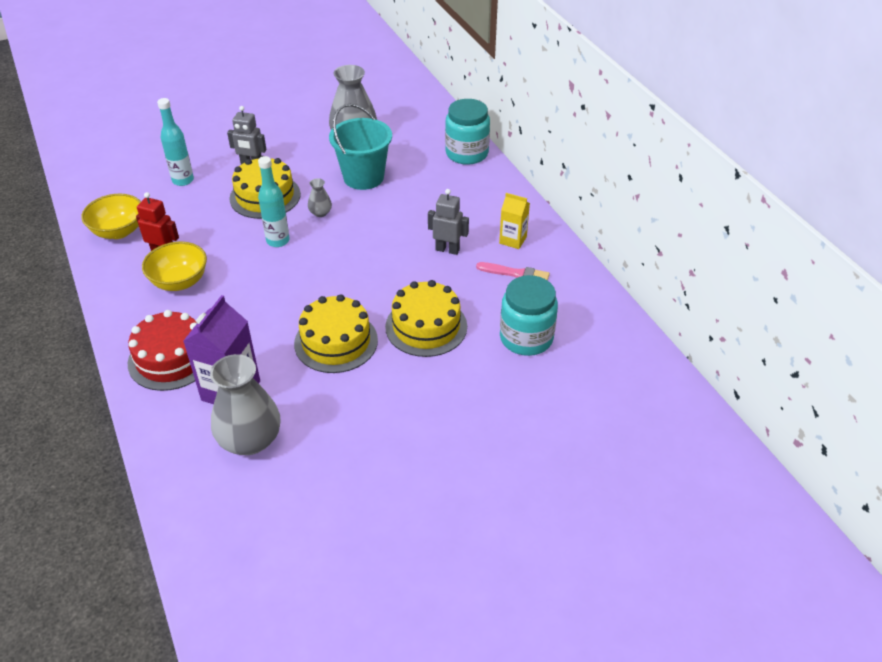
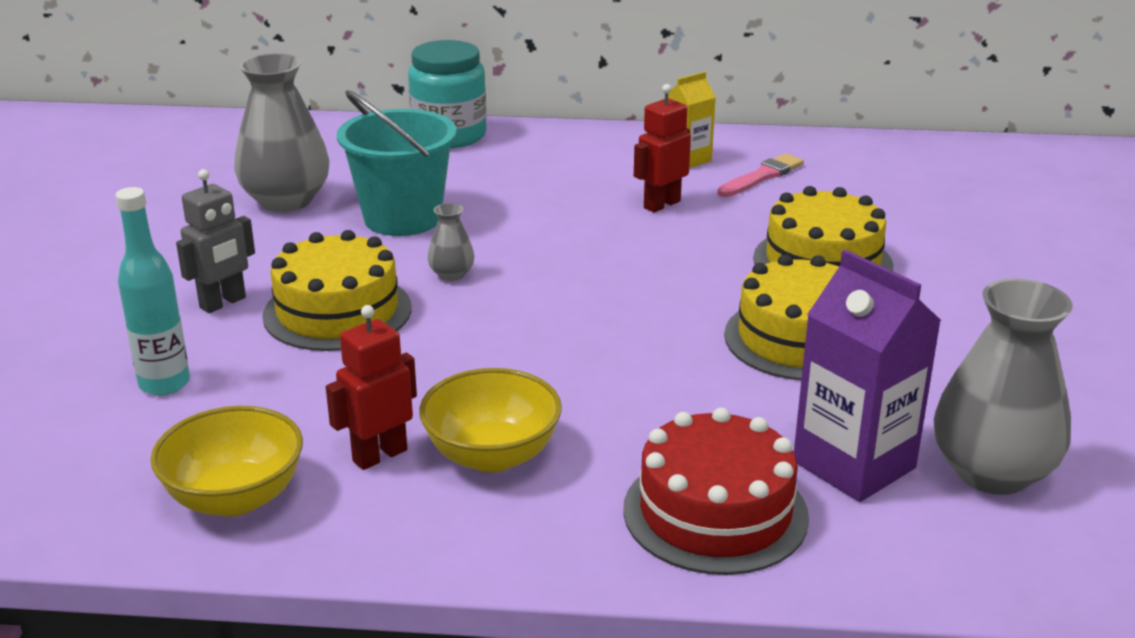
camera: 60 degrees left, 15 degrees down
turquoise bottle [258,156,290,247] -> none
grey robot [428,189,469,255] -> red robot [634,84,691,213]
turquoise jar [500,275,558,356] -> none

